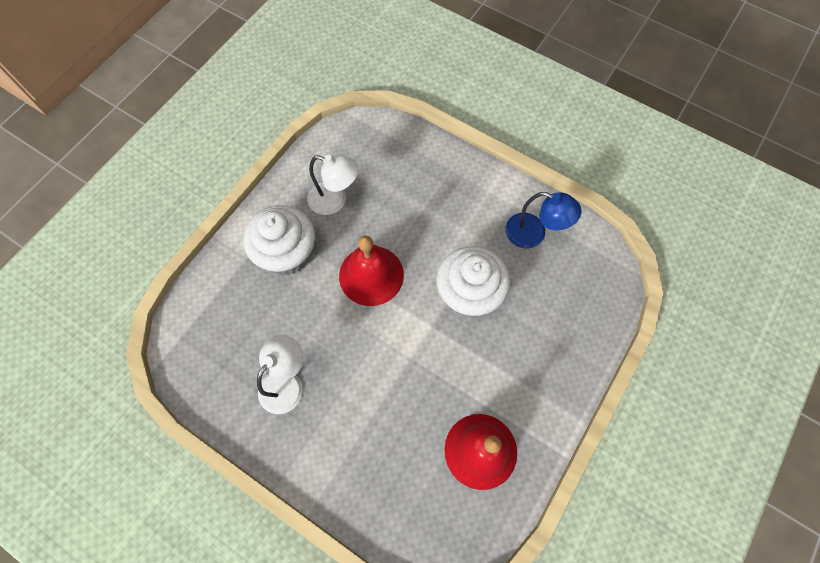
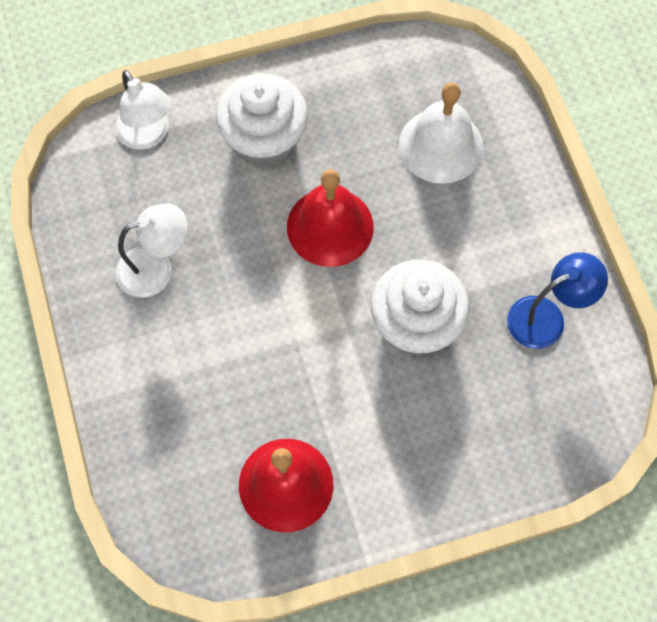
camera: 40 degrees right, 0 degrees up
white lamp [307,154,359,215] -> white lamp moved to [115,70,171,150]
blue lamp [506,192,581,248] -> blue lamp turned 90 degrees counterclockwise [507,252,608,349]
none -> white bell [399,83,483,184]

